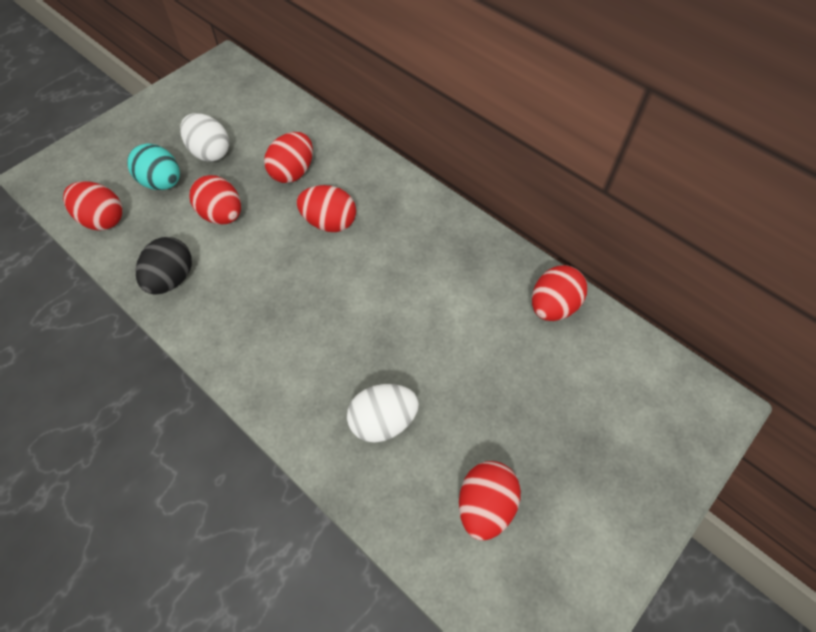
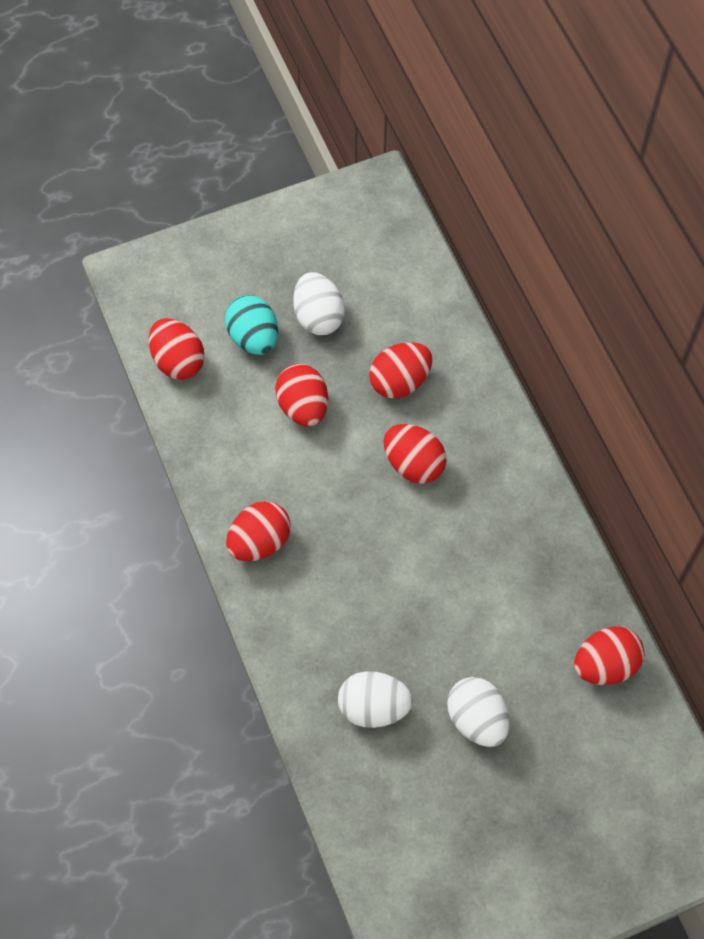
camera: 25 degrees right, 5 degrees up
black egg [136,237,192,295] -> none
red egg [459,461,521,541] -> red egg moved to [226,501,291,561]
none -> white egg [447,677,510,747]

